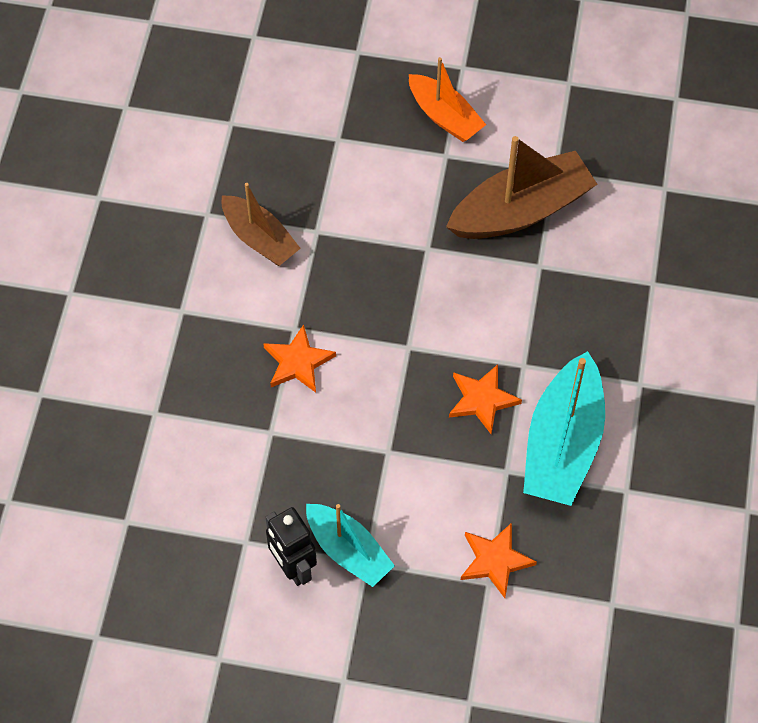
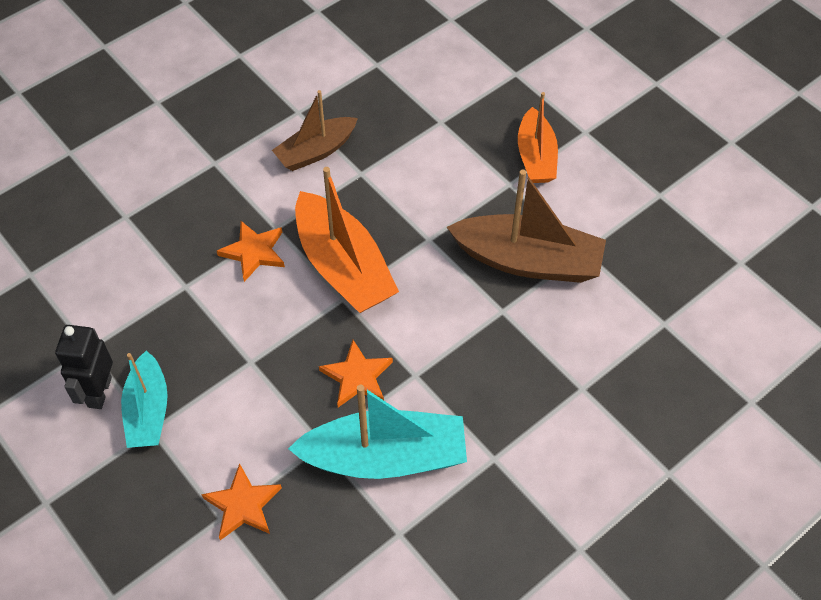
camera: 40 degrees right, 5 degrees down
brown boat [222,183,301,266] -> brown boat turned 60 degrees clockwise [272,90,358,171]
turquoise boat [523,351,605,506] -> turquoise boat turned 150 degrees counterclockwise [288,385,467,479]
none -> orange boat [295,167,399,313]

